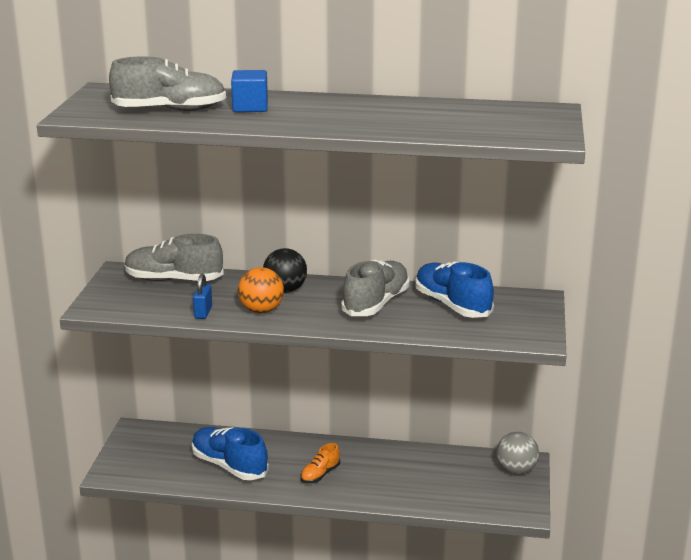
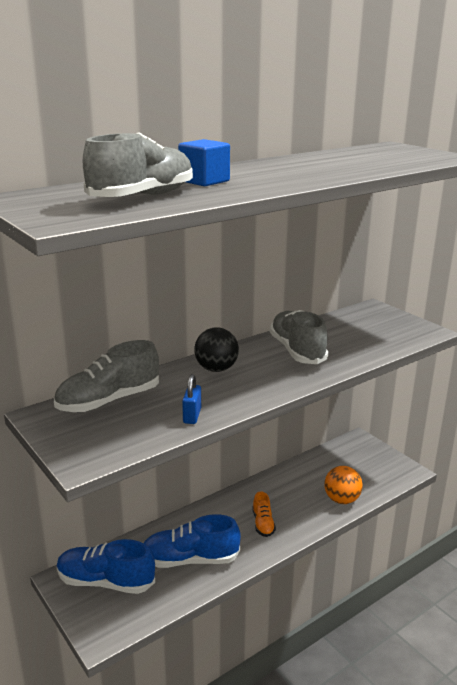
camera: 45 degrees left, 0 degrees up
blue padlock [193,274,212,319] -> blue padlock turned 45 degrees clockwise [182,374,201,424]
orange ball [238,267,284,313] -> orange ball moved to [324,466,363,504]
blue shoe [415,261,494,318] -> blue shoe moved to [57,539,155,594]
grey ball [496,432,539,475] -> none

